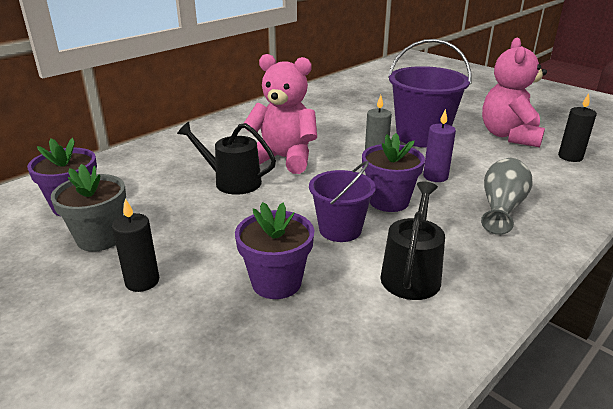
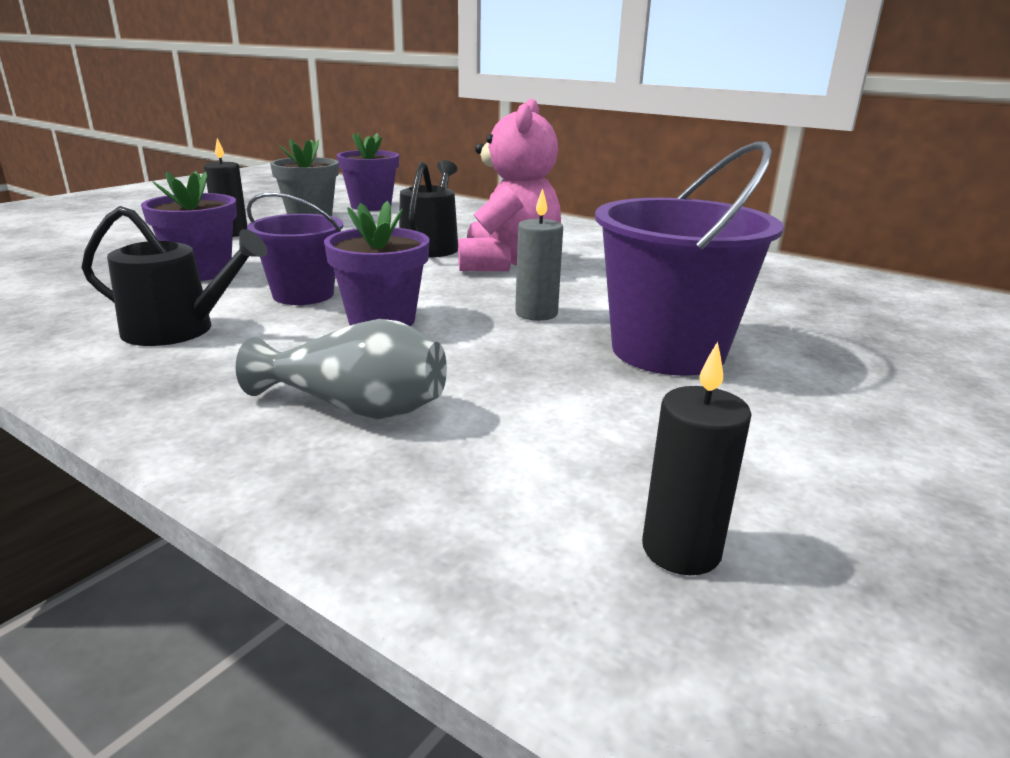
camera: 80 degrees right, 5 degrees down
purple candle [423,109,456,182] -> none
pink teddy bear [482,38,547,147] -> none

